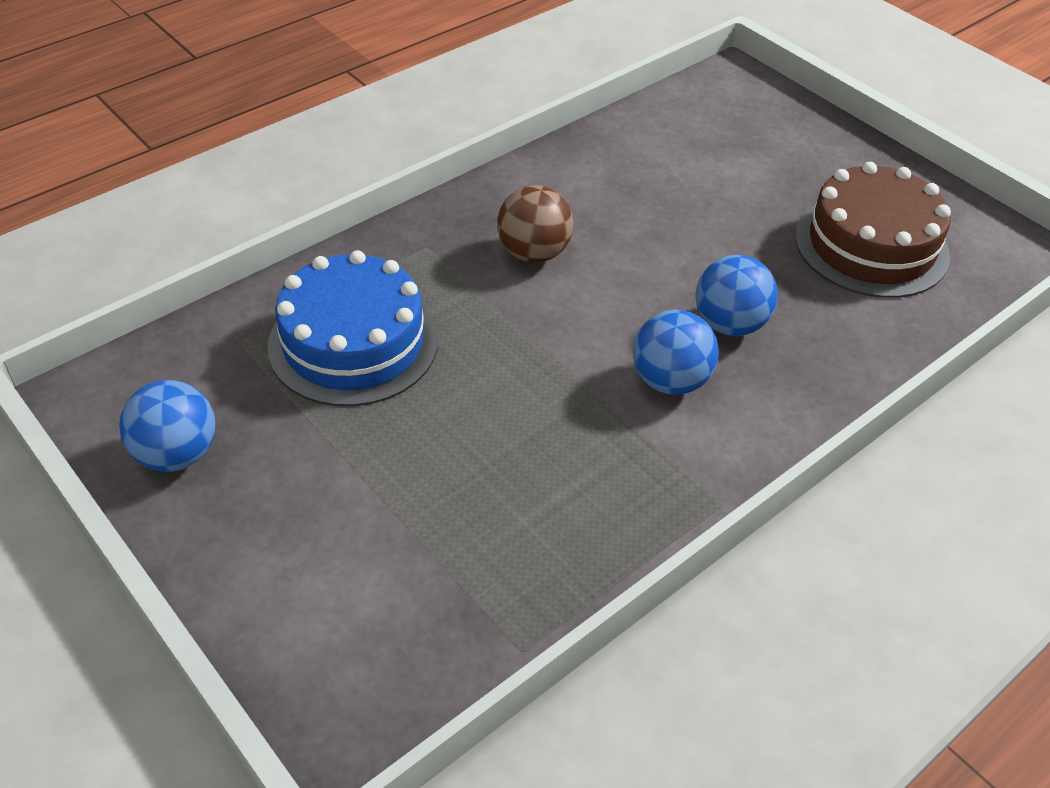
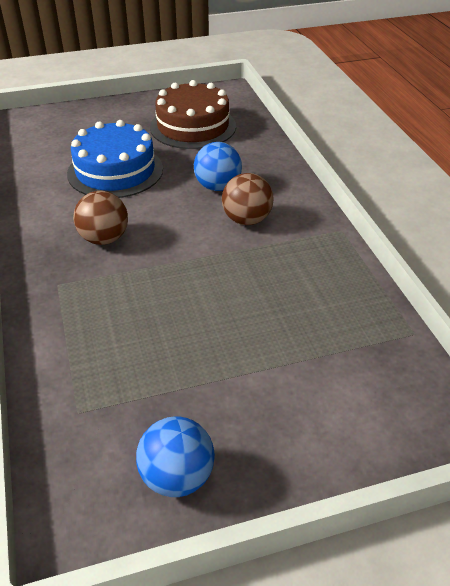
camera: 65 degrees left, 5 degrees down
blue cake [267,250,438,406] -> blue cake moved to [67,120,163,198]
blue ball [633,310,719,395] -> brown ball [222,173,274,225]

